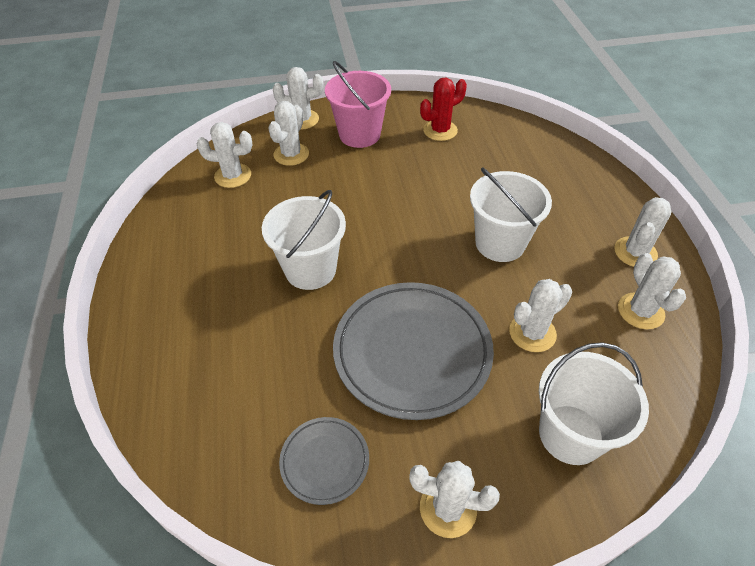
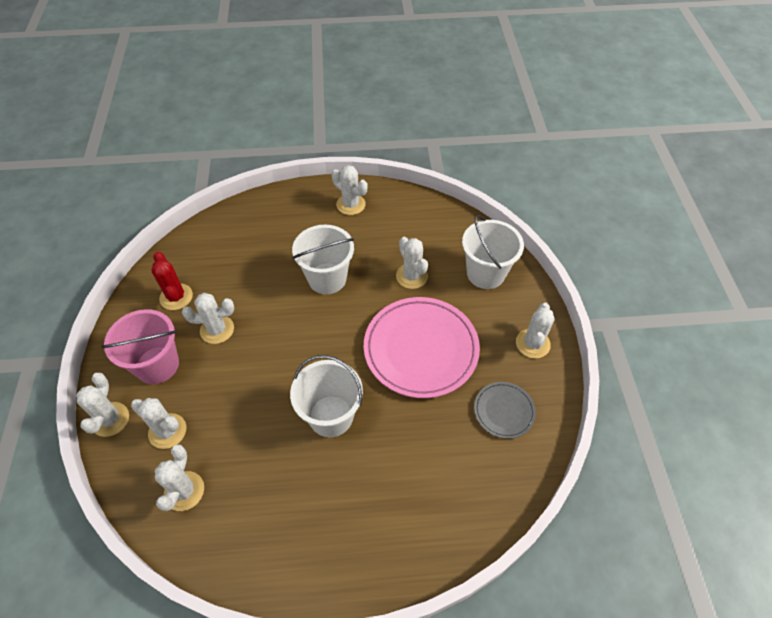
camera: 85 degrees left, 5 degrees up
grey plate [333,282,494,420] -> pink plate [364,297,480,398]
white cactus [618,253,686,330] -> white cactus moved to [182,293,234,344]

